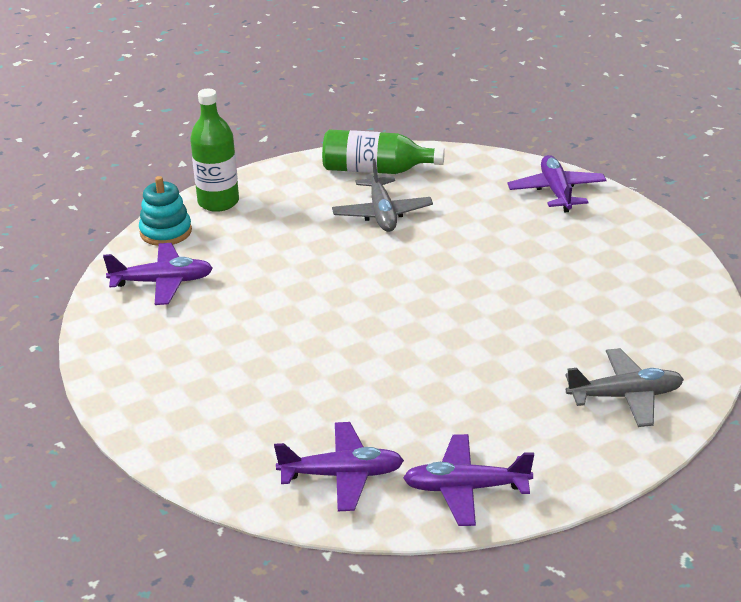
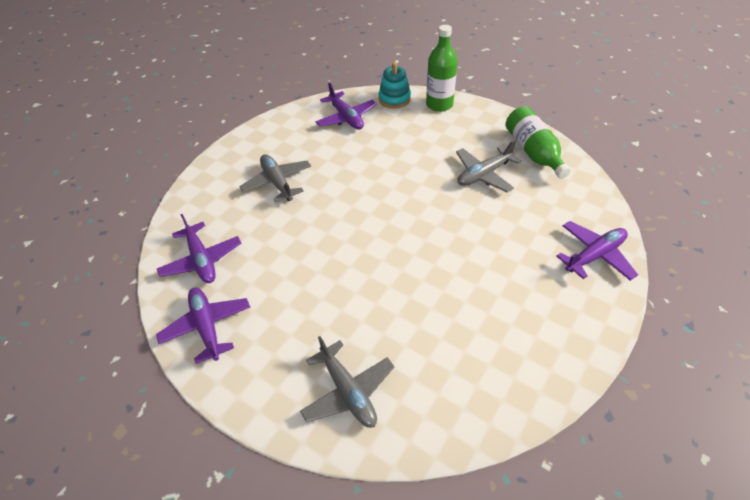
camera: 65 degrees right, 15 degrees up
none -> grey plane [239,154,311,203]

